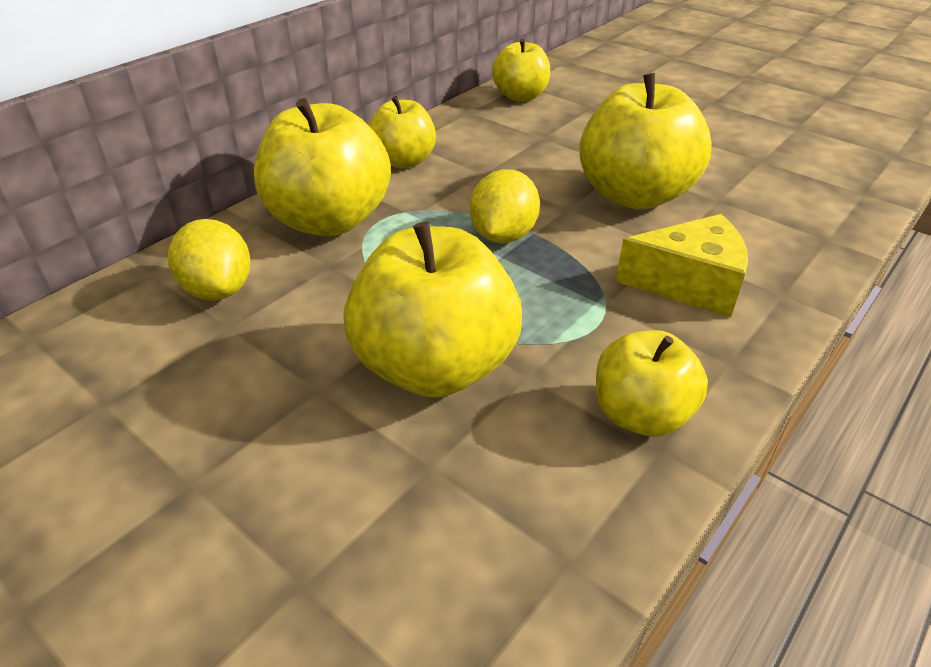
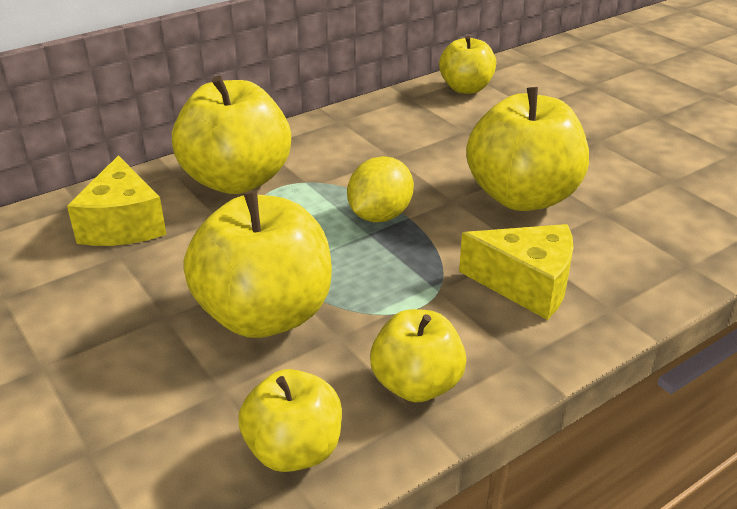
camera: 15 degrees right, 5 degrees down
yellow lemon [168,219,251,300] -> yellow cheese [67,155,167,246]
yellow apple [368,96,436,168] -> yellow apple moved to [239,369,342,472]

